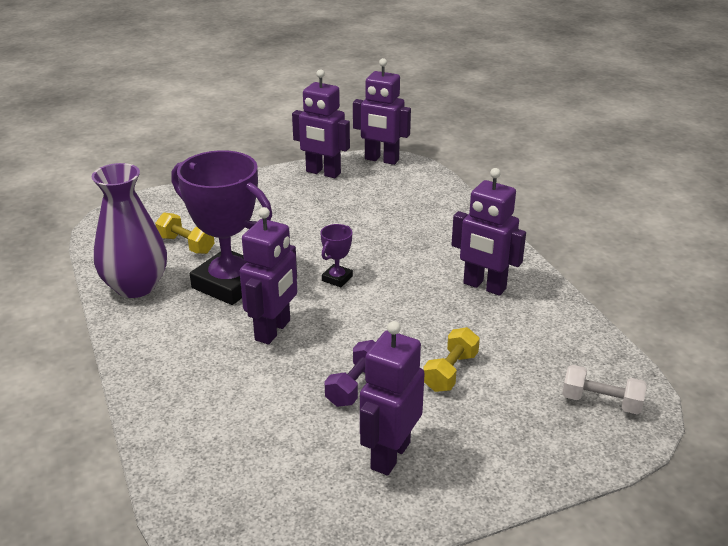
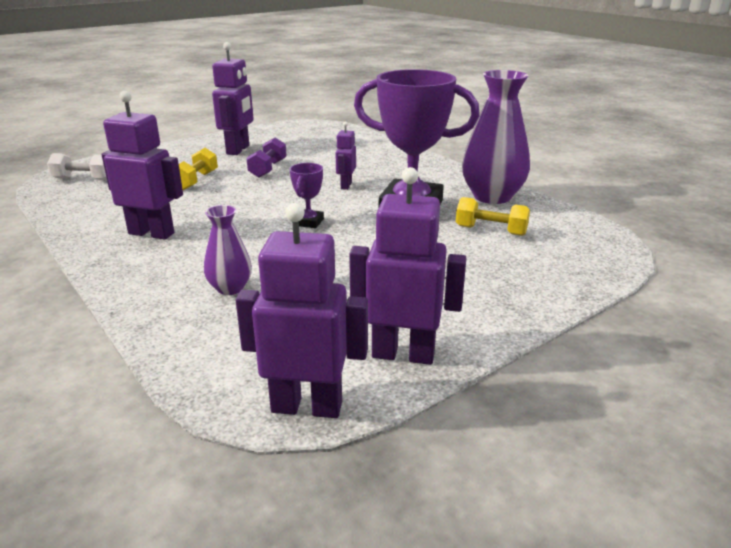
camera: 165 degrees right, 5 degrees down
purple robot [240,207,297,344] -> purple robot [336,122,356,190], size x0.55
none -> purple vase [204,205,252,295]

